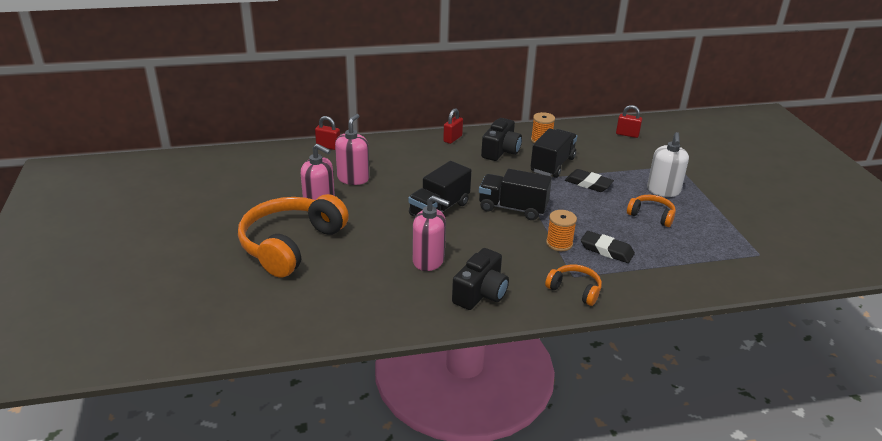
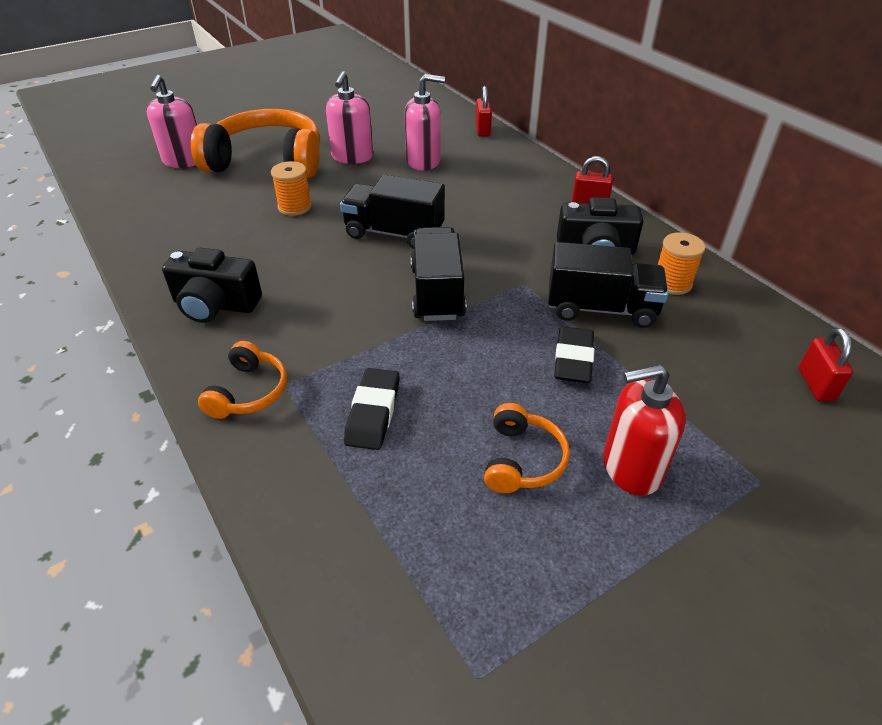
camera: 70 degrees right, 10 degrees up
pink soap dispenser [413,195,450,271] -> pink soap dispenser moved to [146,75,197,168]
orange spool [546,210,577,251] -> orange spool moved to [271,161,312,216]
white soap dispenser [647,132,689,197] -> red soap dispenser [603,364,686,496]

